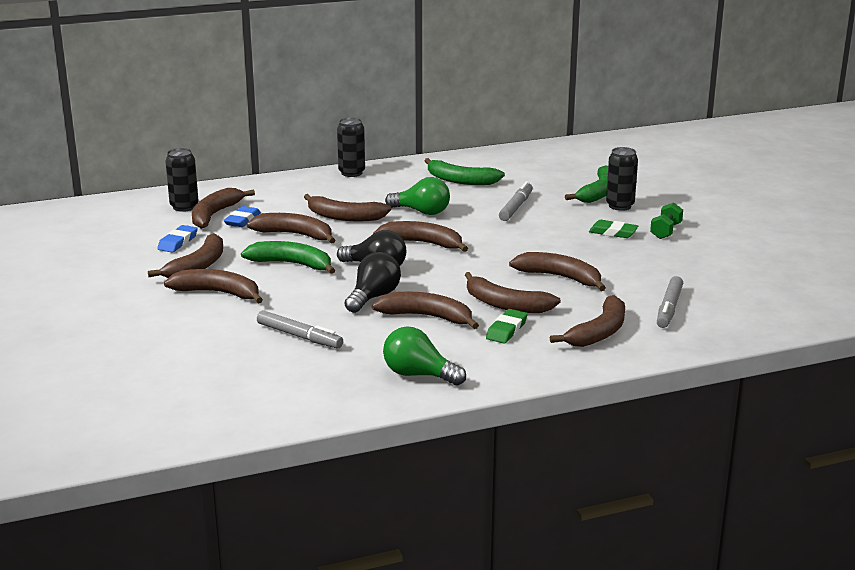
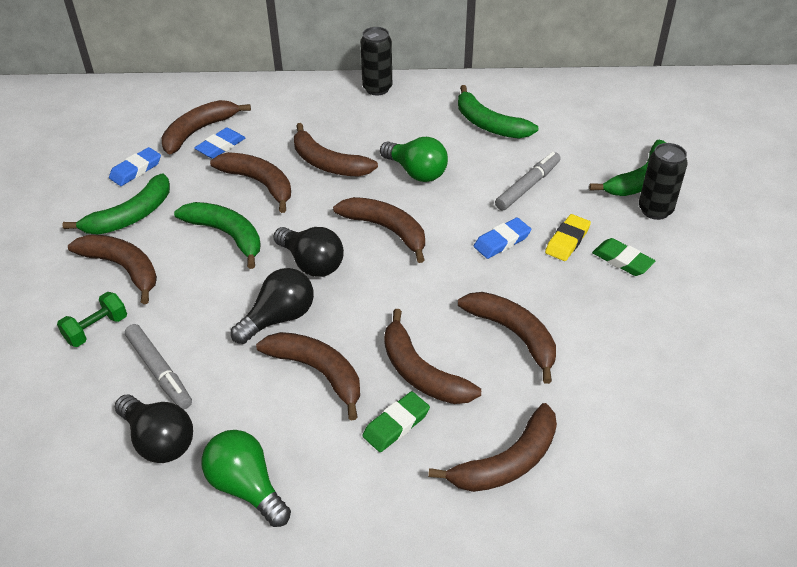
camera: 20 degrees right, 20 degrees up
brown banana [148,233,223,278] -> green banana [62,173,170,235]
black can [165,148,199,212] -> none
green dumbbell [650,202,683,239] -> green dumbbell moved to [57,292,127,347]
grey marker [657,276,683,328] -> none
none -> black light bulb [115,395,193,463]
none -> blue eraser [474,217,531,259]
none -> yellow eraser [545,214,591,261]

